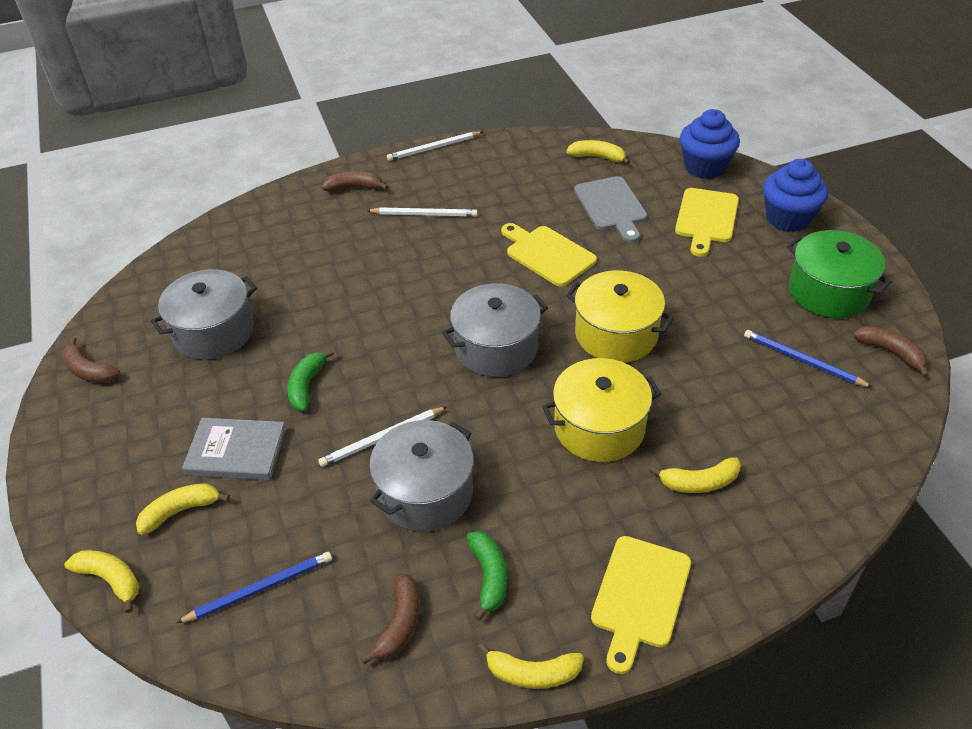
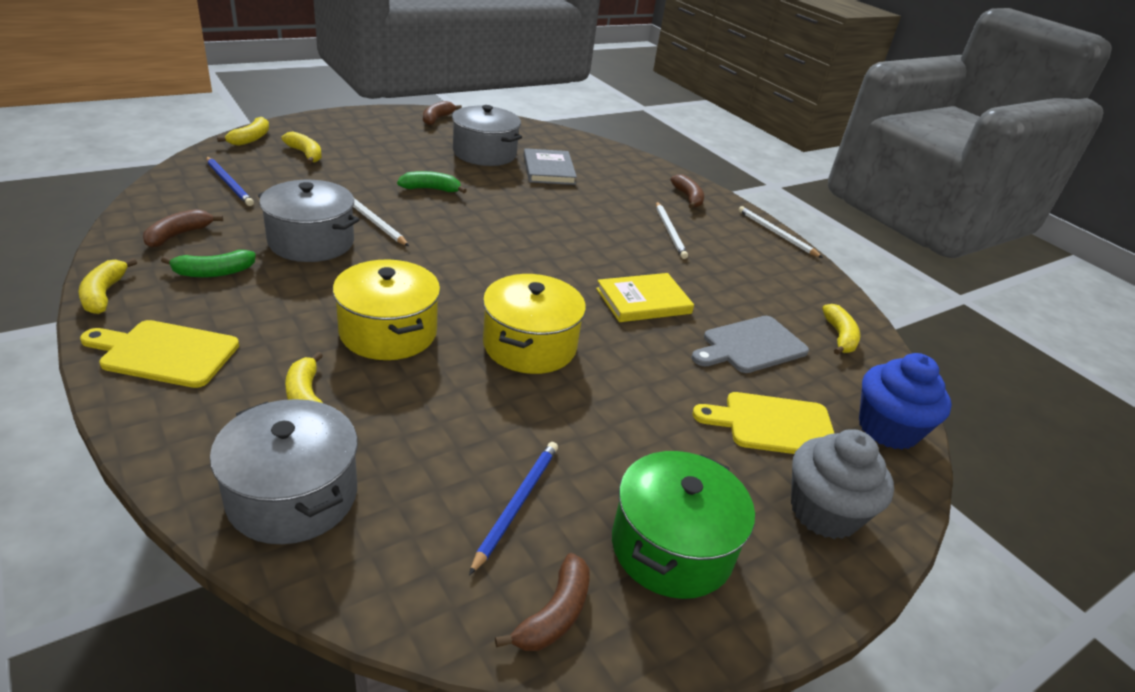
camera: 70 degrees right, 10 degrees down
grey book [182,418,286,480] -> grey book moved to [523,148,577,185]
brown banana [361,573,420,664] -> brown banana turned 120 degrees clockwise [143,209,223,248]
grey pot [442,283,548,377] -> grey pot moved to [210,399,358,544]
yellow cutting board [501,223,597,287] -> yellow book [596,273,694,322]
blue cupcake [763,159,828,232] -> grey cupcake [791,429,894,539]

